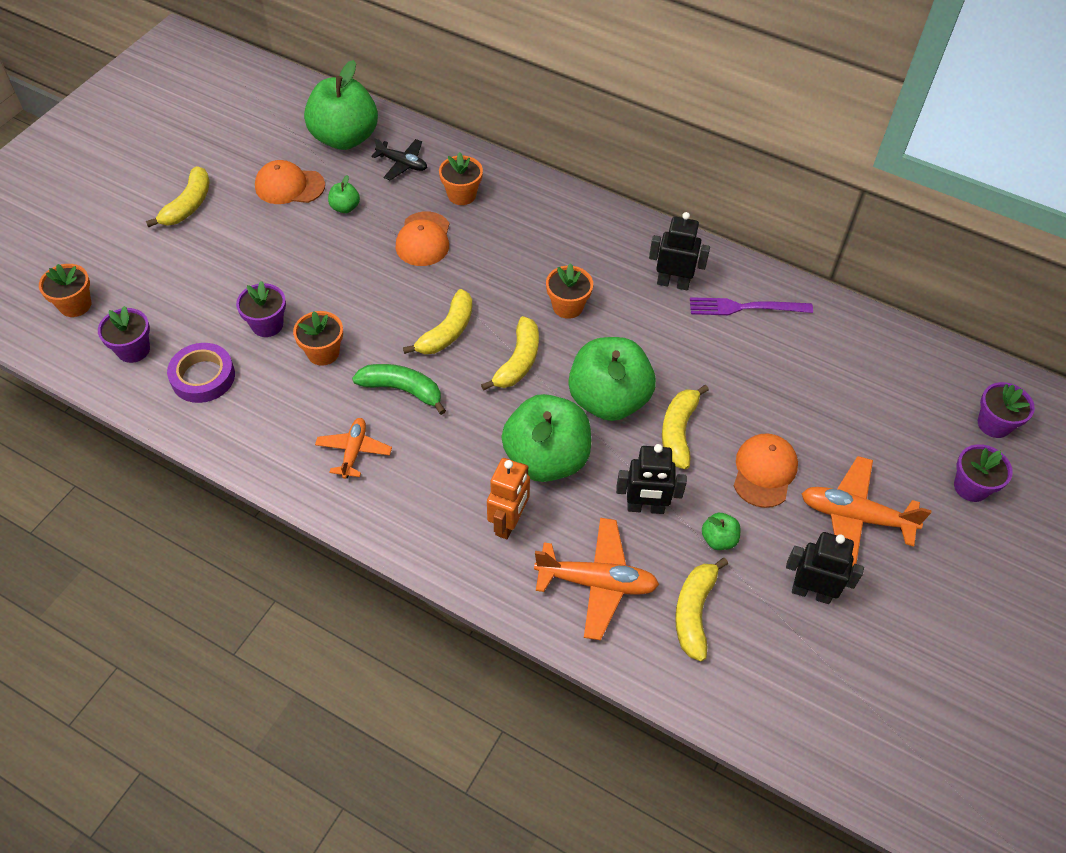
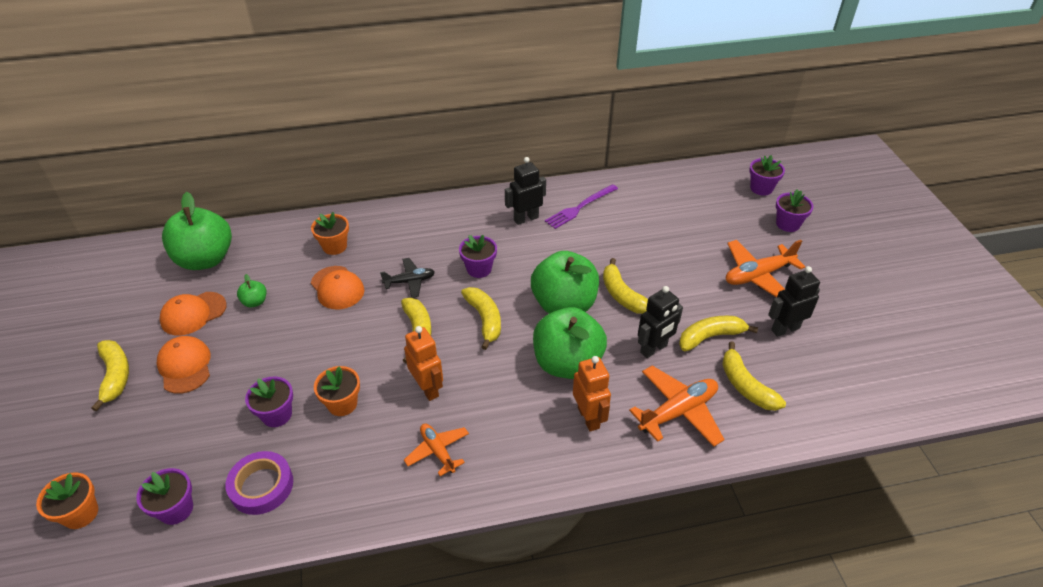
camera: 40 degrees left, 10 degrees down
green banana [352,364,446,415] -> orange robot [404,326,443,401]
black plane [371,137,427,181] -> black plane moved to [380,258,435,298]
orange flower pot [546,263,593,319] -> purple flower pot [459,235,497,278]
green apple [702,513,741,550] -> yellow banana [679,316,758,351]
orange cap [734,433,798,508] -> orange cap moved to [157,336,211,394]

